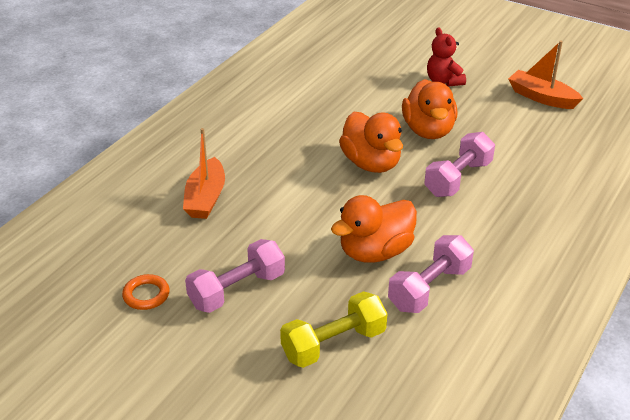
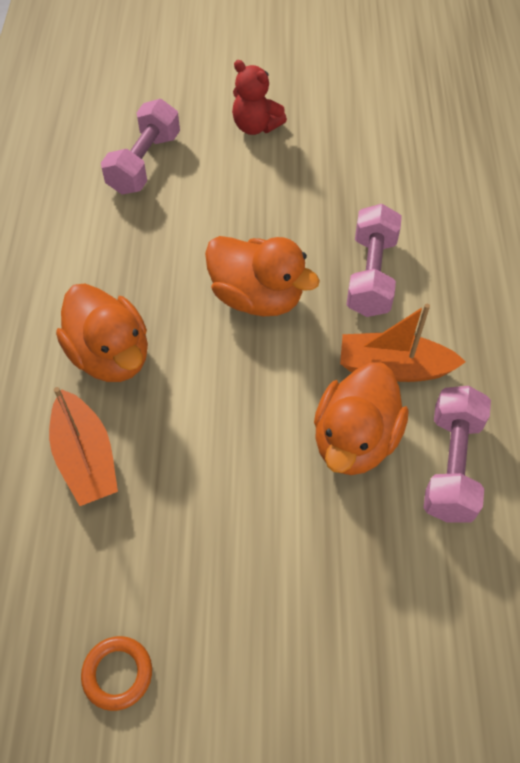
camera: 30 degrees left, 20 degrees up
pink dumbbell [185,239,285,313] -> pink dumbbell moved to [101,99,180,194]
yellow dumbbell [280,291,387,368] -> none
orange duck [402,79,457,139] -> orange duck moved to [56,284,148,382]
orange boat [508,40,583,109] -> orange boat moved to [340,304,466,382]

